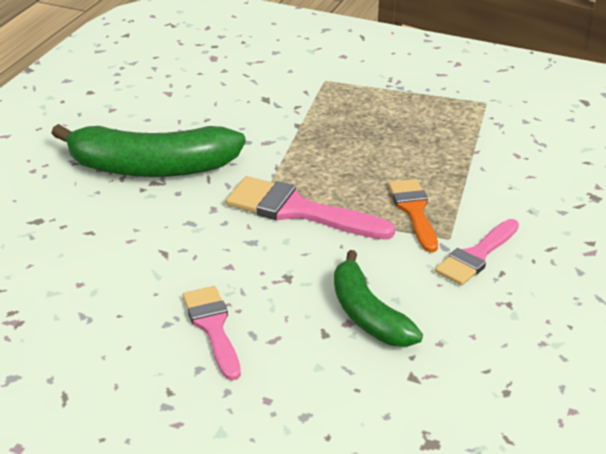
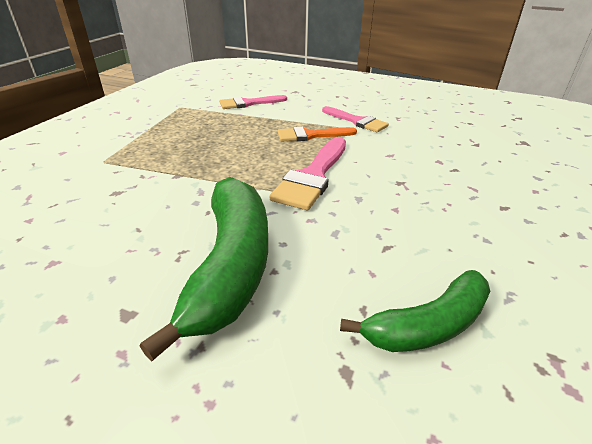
camera: 90 degrees left, 0 degrees up
pink brush [183,286,241,381] -> pink brush moved to [219,95,287,109]
green banana [334,250,423,347] -> green banana moved to [340,270,491,352]

